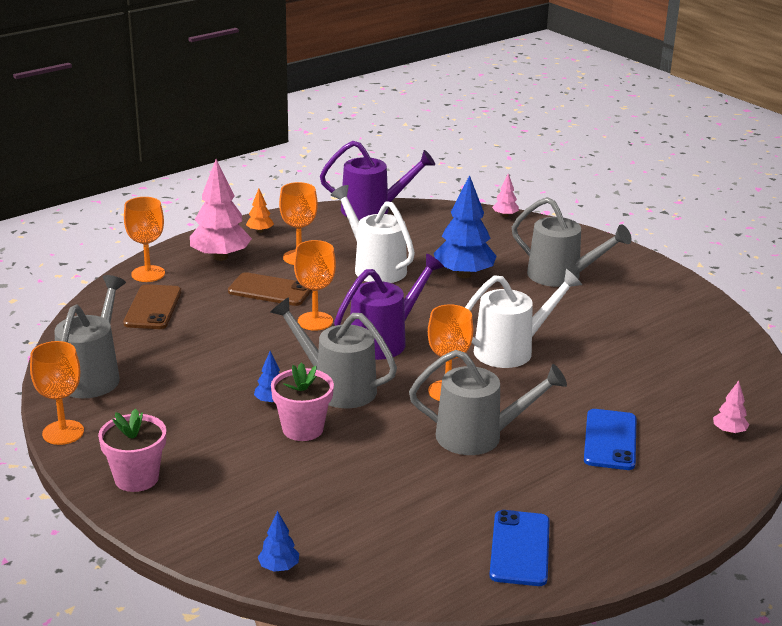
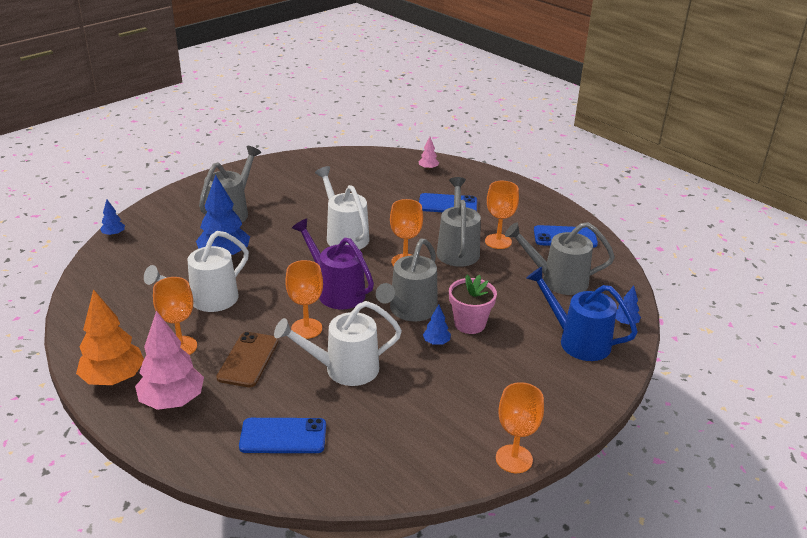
camera: 95 degrees left, 5 degrees up
grey watering can [54,275,126,398] -> grey watering can moved to [505,222,615,295]
pink flower pot [98,408,166,492] -> none
brown phone [123,284,181,329] -> blue phone [239,418,326,453]
orange goblet [124,197,165,282] -> orange goblet moved to [485,181,519,249]
orange tree [246,188,274,233] -> orange tree [76,289,144,385], size x2.14
purple watering can [320,141,435,220] -> none
pink tree [492,173,519,217] -> blue tree [100,200,125,236]
none -> white watering can [274,301,402,386]
none -> blue watering can [526,267,638,361]

